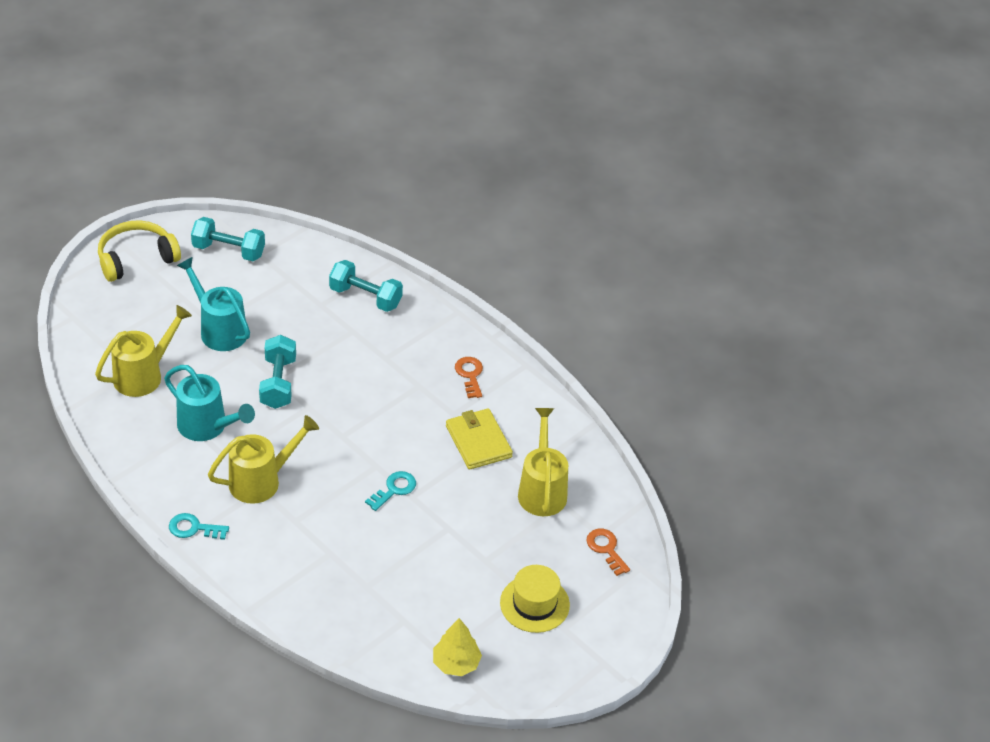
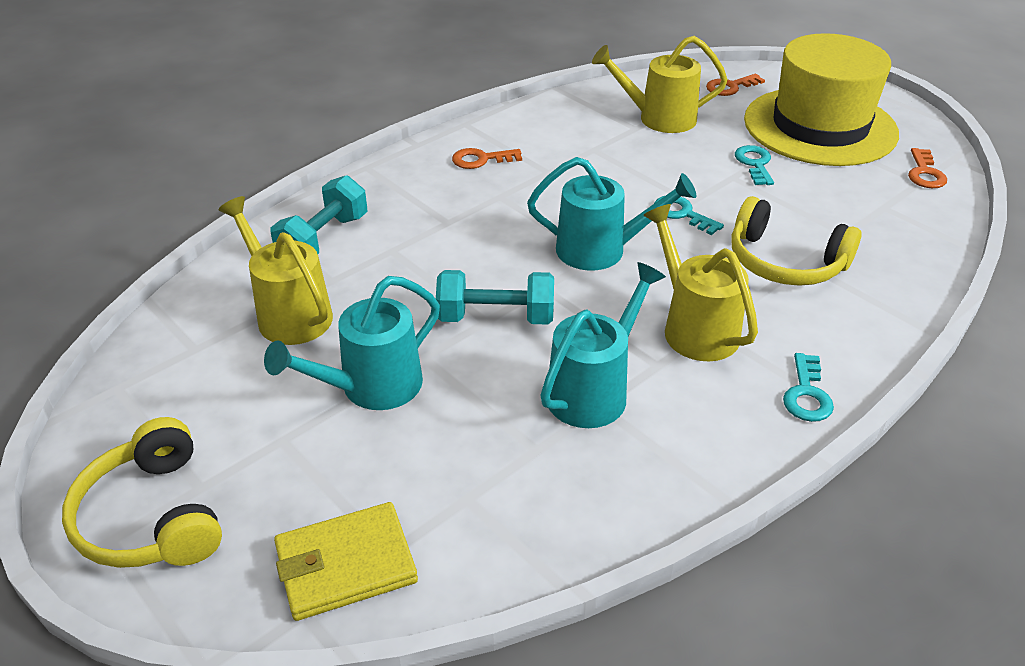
camera: 85 degrees left, 5 degrees down
yellow watering can [95,305,192,397] -> yellow watering can moved to [218,196,333,345]
turquoise dumbbell [191,217,265,261] -> none
yellow tree [433,618,482,676] -> orange key [908,148,947,188]
yellow wallet [446,408,513,470] -> yellow wallet moved to [274,502,418,621]
yellow hat [500,565,570,633] -> yellow hat [744,33,899,166], size x1.98
none -> turquoise watering can [527,157,697,270]
none -> yellow headphones [731,196,861,286]
none -> turquoise key [735,145,774,185]

